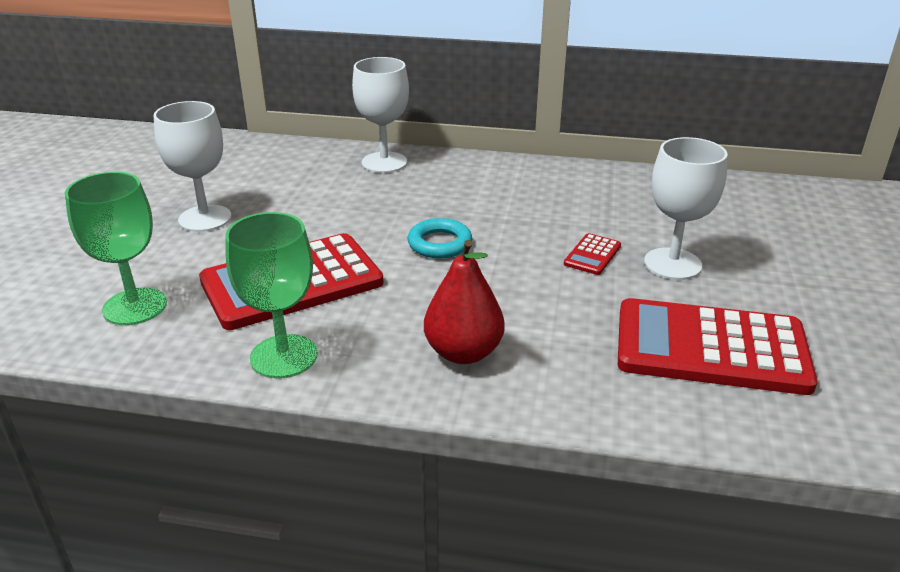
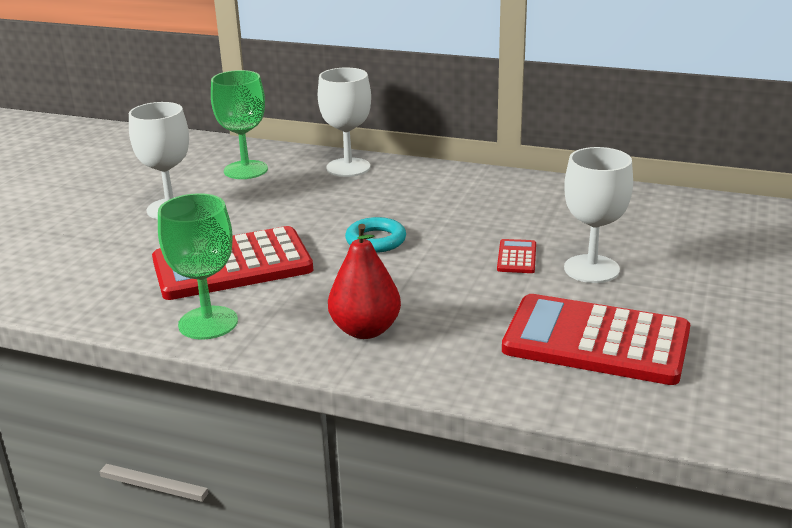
camera: 10 degrees right, 5 degrees down
green goblet [65,172,167,325] -> green goblet moved to [211,70,268,179]
red calculator [564,233,621,275] -> red calculator turned 150 degrees clockwise [497,239,536,273]

